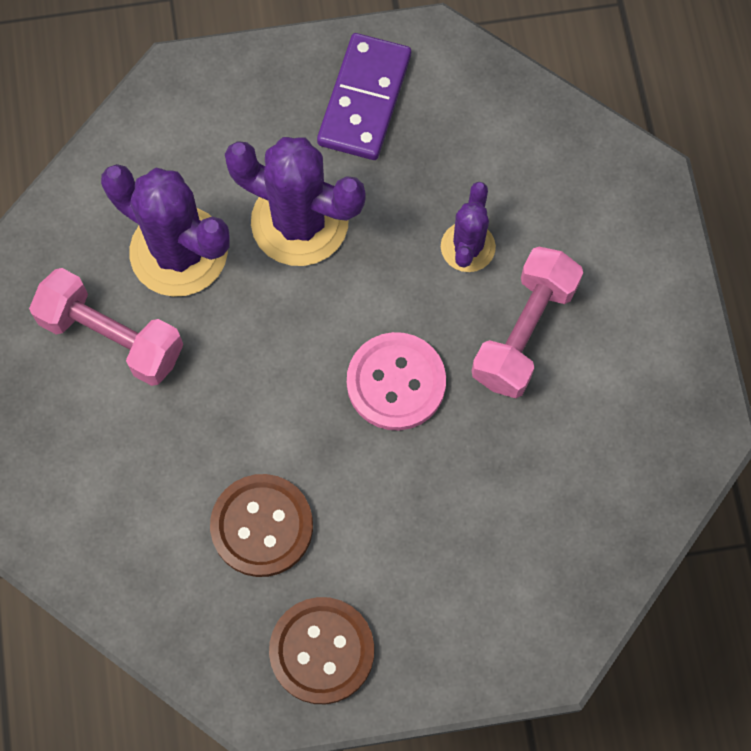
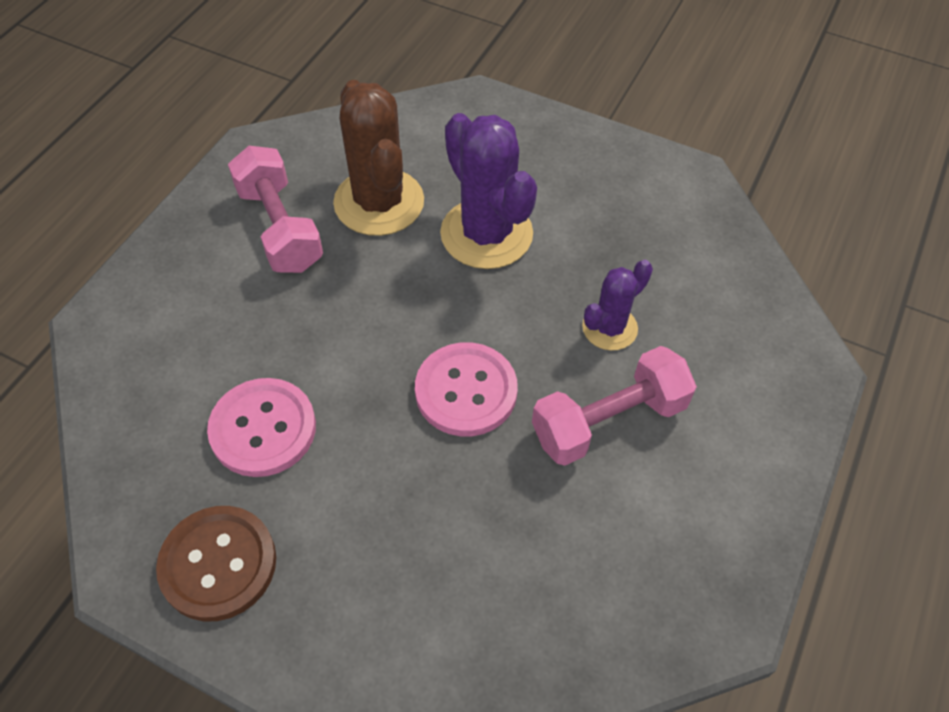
camera: 35 degrees right, 15 degrees down
purple cactus [101,164,230,297] -> brown cactus [333,80,424,236]
brown button [210,474,313,577] -> pink button [207,378,316,477]
purple domino [317,33,411,160] -> none

